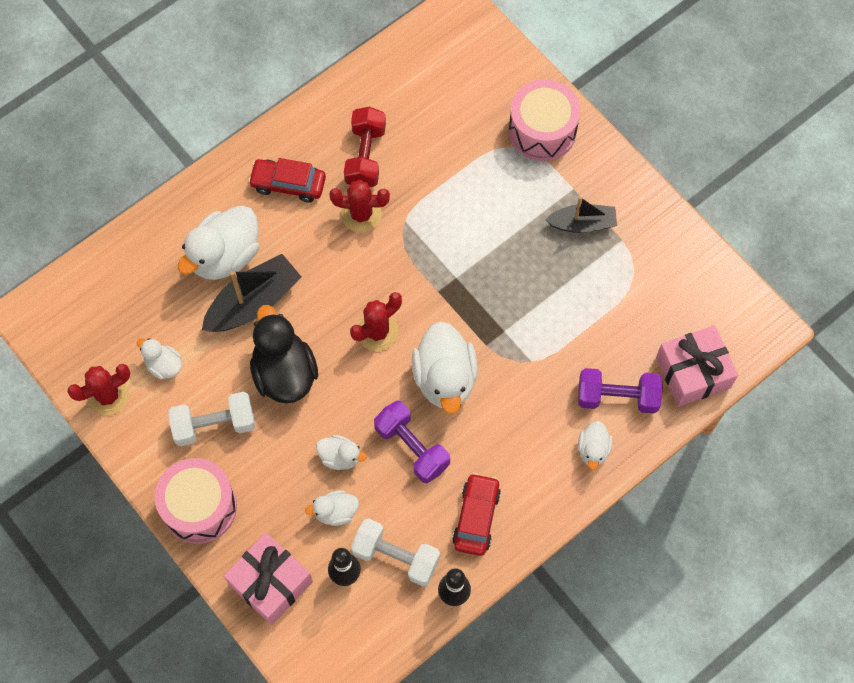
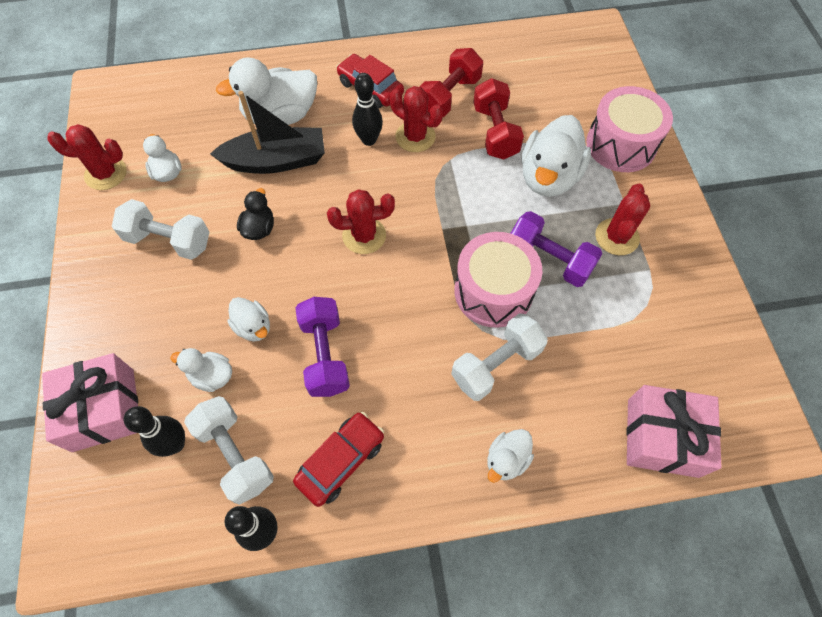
camera: 30 degrees right, 5 degrees down
pink drum [155,458,237,544] -> pink drum moved to [454,232,542,328]
black duck [250,305,318,404] -> black duck [237,188,274,240], size x0.52
white duck [412,321,478,414] -> white duck moved to [521,115,591,197]
black boat [546,197,617,233] -> red cactus [595,184,650,255]
purple dumbbell [578,368,663,413] -> purple dumbbell moved to [510,211,602,287]
none -> black bowling pin [352,73,383,146]
none -> white dumbbell [451,313,548,401]
none -> red dumbbell [473,78,524,159]

